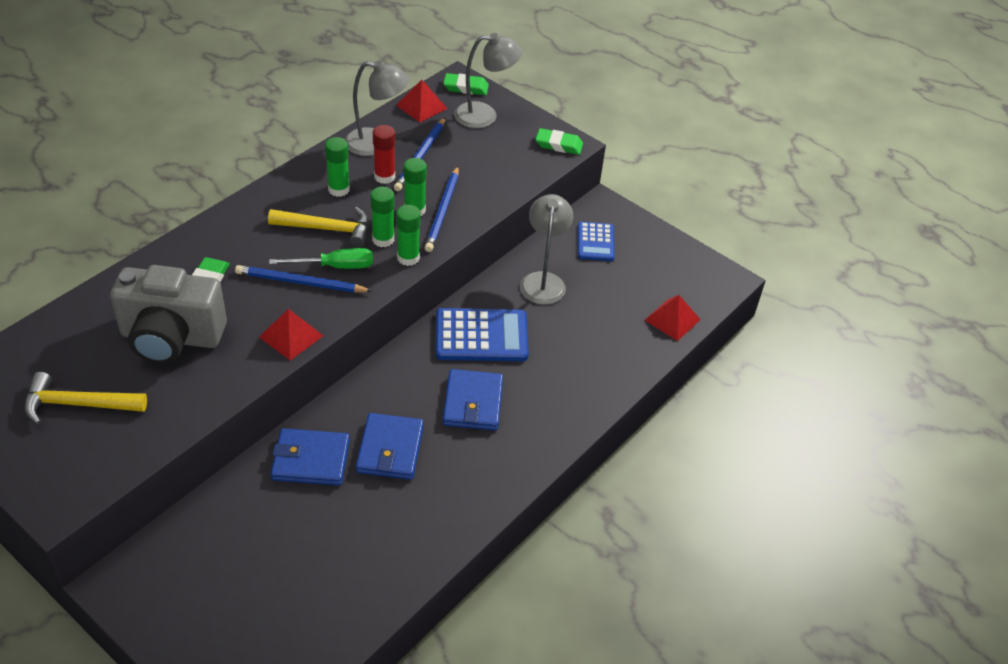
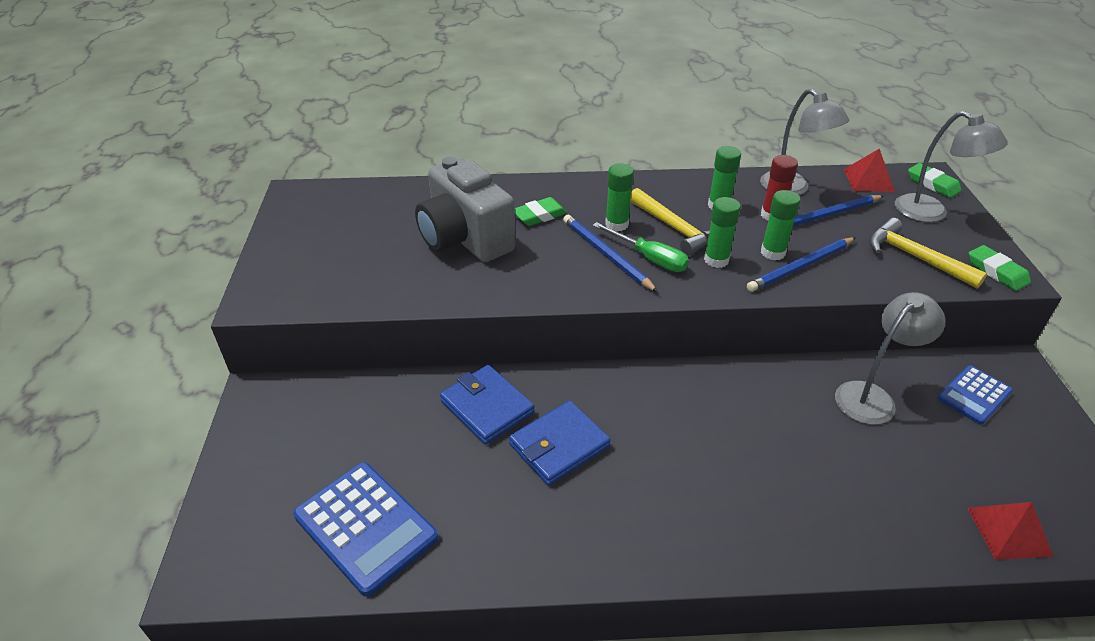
camera: 50 degrees right, 5 degrees down
yellow hammer [24,372,147,425] -> yellow hammer moved to [869,218,987,289]
red pyramid [259,309,323,360] -> none
green glue stick [396,205,421,266] -> green glue stick moved to [605,164,634,232]
blue calculator [436,308,529,361] -> blue calculator moved to [293,462,438,597]
blue wallet [443,369,503,431] -> none

